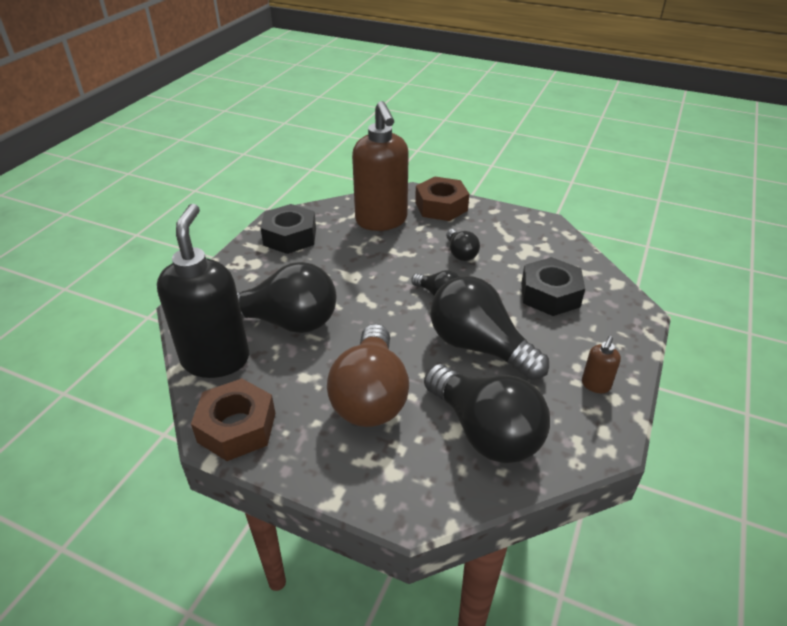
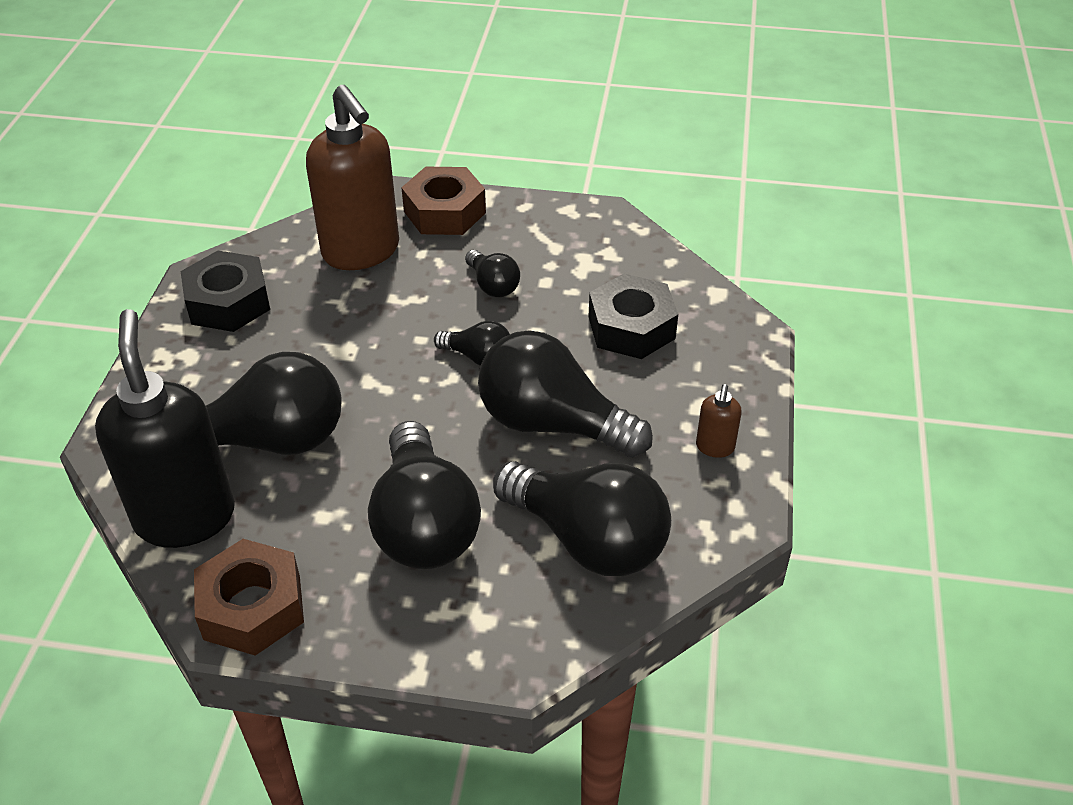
camera: 15 degrees left, 5 degrees up
brown light bulb [327,324,409,427] -> black light bulb [368,421,481,569]

